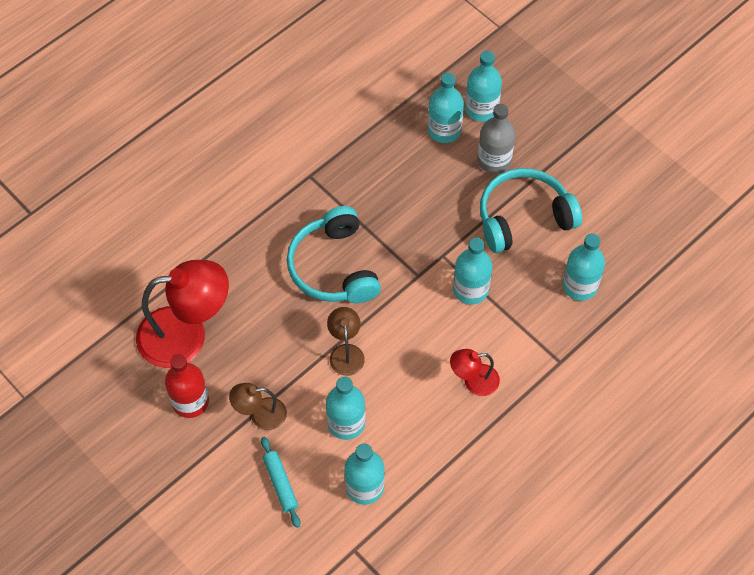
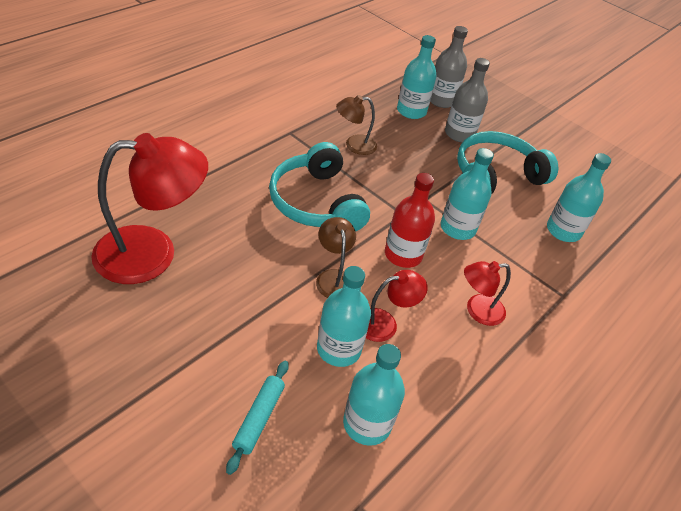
camera: 10 degrees left, 15 degrees down
red bottle [165,354,209,418] -> red bottle moved to [385,173,435,268]
brown lamp [229,383,287,430] -> brown lamp moved to [336,95,377,155]
turquoise rolling pin [261,437,300,528] -> turquoise rolling pin turned 45 degrees clockwise [226,361,289,475]
turquoise bottle [465,51,502,122] -> grey bottle [430,26,468,108]
none -> red lamp [366,270,428,342]

